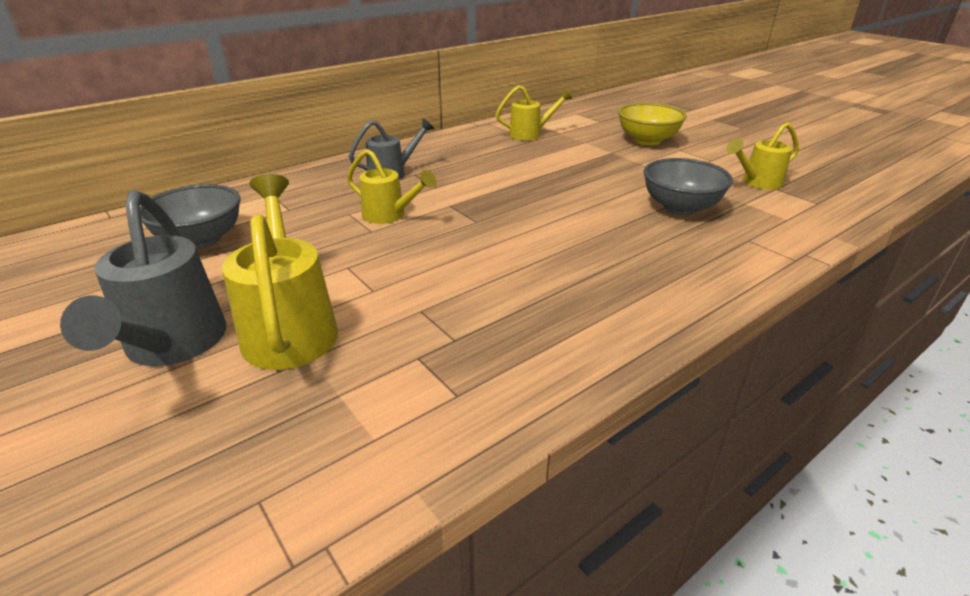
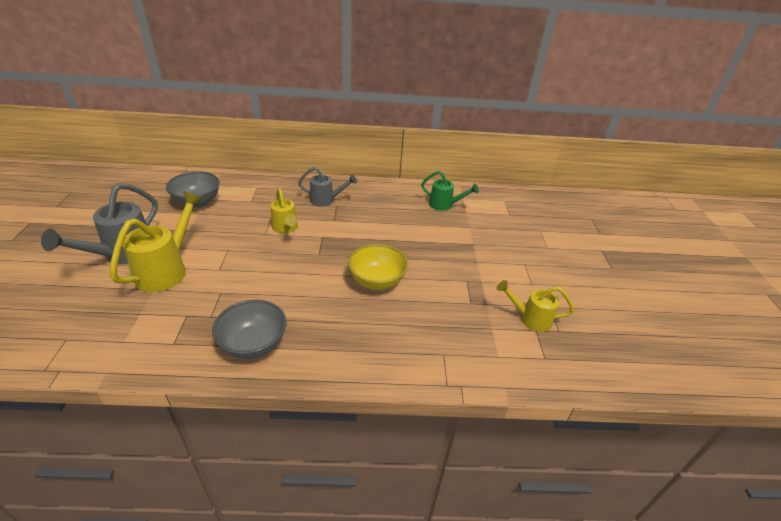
camera: 35 degrees right, 5 degrees up
yellow watering can [496,85,572,140] -> green watering can [421,171,479,211]
yellow bowl [618,103,687,145] -> yellow bowl moved to [348,244,408,290]
grey bowl [643,158,733,215] -> grey bowl moved to [212,300,287,359]

